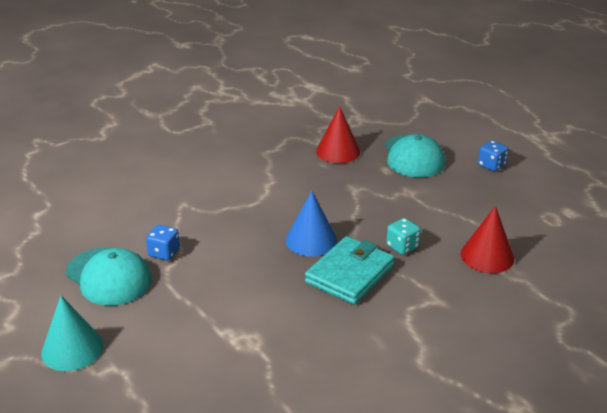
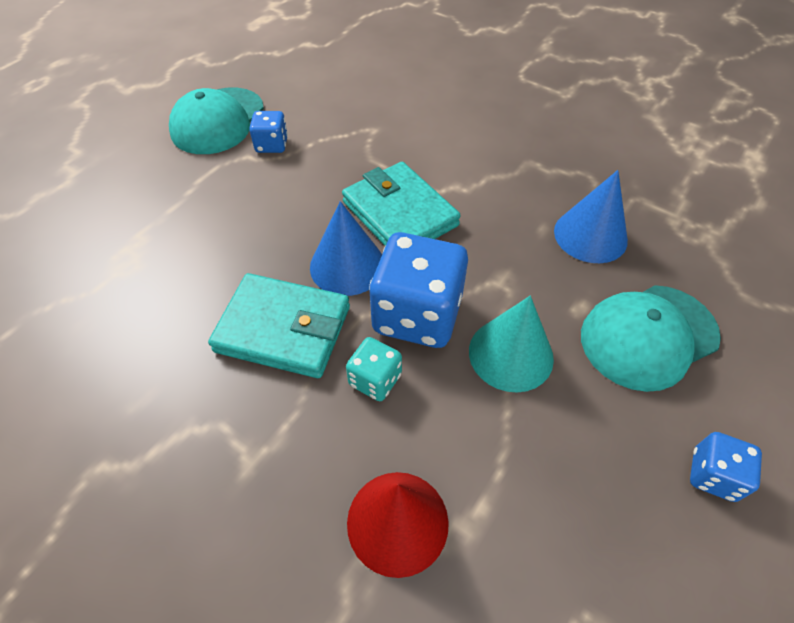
camera: 70 degrees right, 20 degrees up
turquoise cone [41,296,104,371] -> turquoise cone moved to [469,296,554,393]
red cone [316,106,360,163] -> blue cone [554,170,628,263]
none -> turquoise wallet [342,162,461,246]
none -> blue dice [369,232,468,348]

